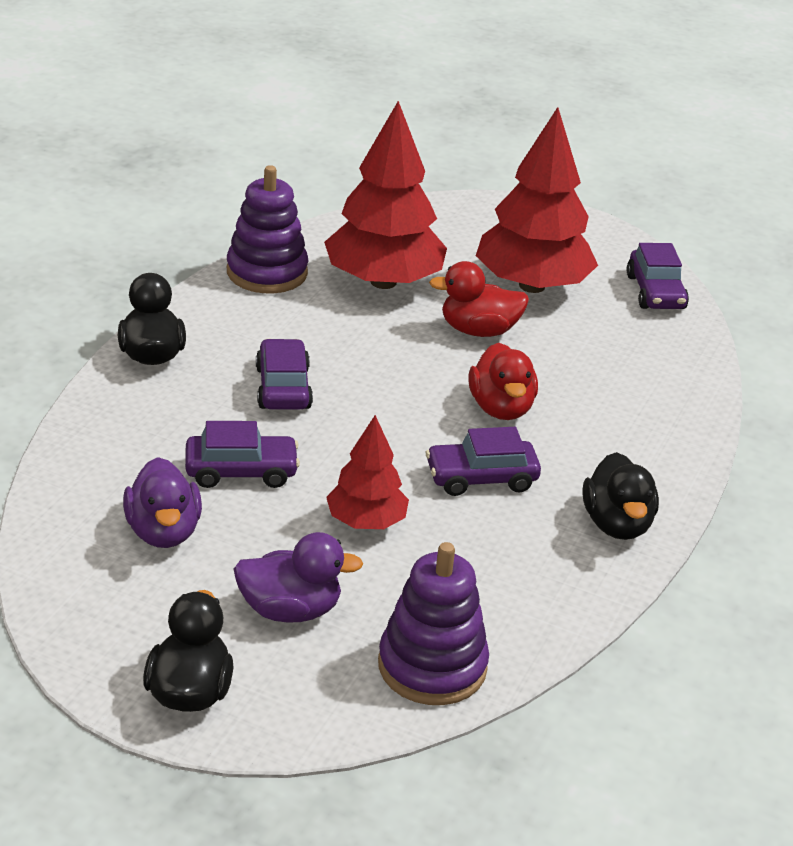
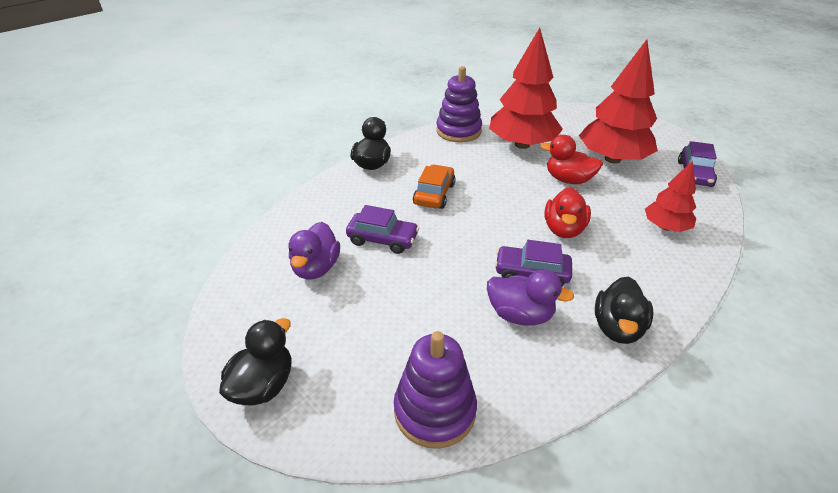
camera: 25 degrees right, 5 degrees up
purple duck [233,532,363,623] -> purple duck moved to [487,269,574,326]
purple car [256,339,313,410] -> orange car [413,164,455,209]
red tree [326,415,409,529] -> red tree moved to [645,161,696,232]

